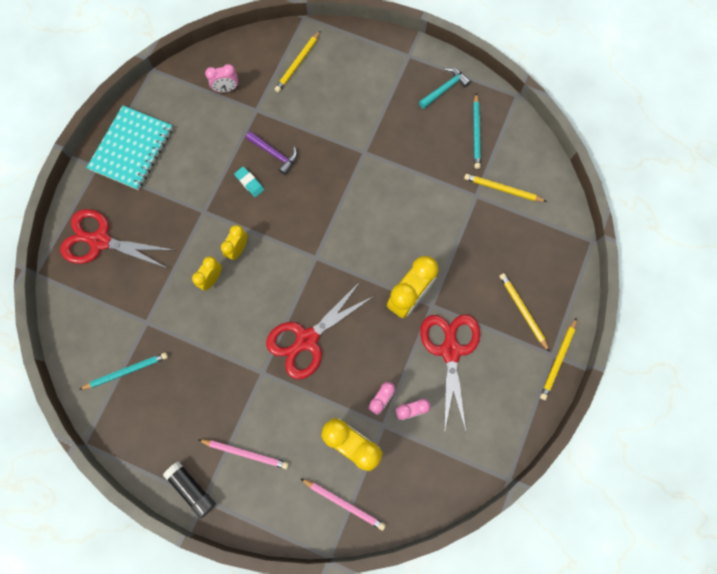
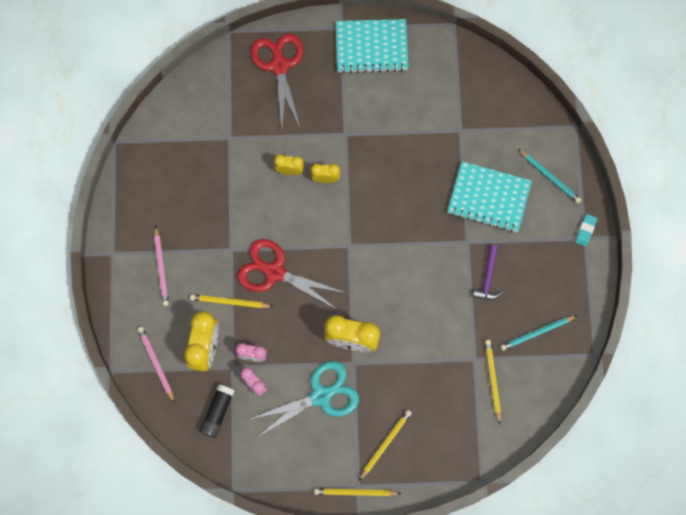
camera: 65 degrees right, 0 degrees up
turquoise pencil [79,352,168,390] -> turquoise pencil moved to [518,149,581,204]
black glue stick [163,461,216,519] -> black glue stick moved to [199,384,235,438]
pink clock [205,64,238,93] -> none
turquoise eraser [234,166,264,197] -> turquoise eraser moved to [575,214,597,247]
purple hammer [246,131,297,175] -> purple hammer moved to [472,245,503,300]
yellow pencil [274,30,321,93] -> yellow pencil moved to [190,294,273,308]
pink pencil [300,478,386,531] -> pink pencil turned 150 degrees clockwise [138,327,174,403]
turquoise hammer [419,68,471,109] -> none
red scissors [420,314,480,434] -> turquoise scissors [248,361,359,437]
none -> turquoise notebook [447,161,532,233]

